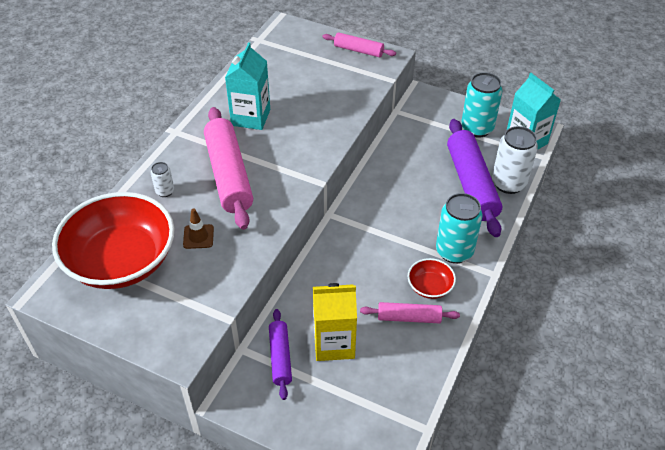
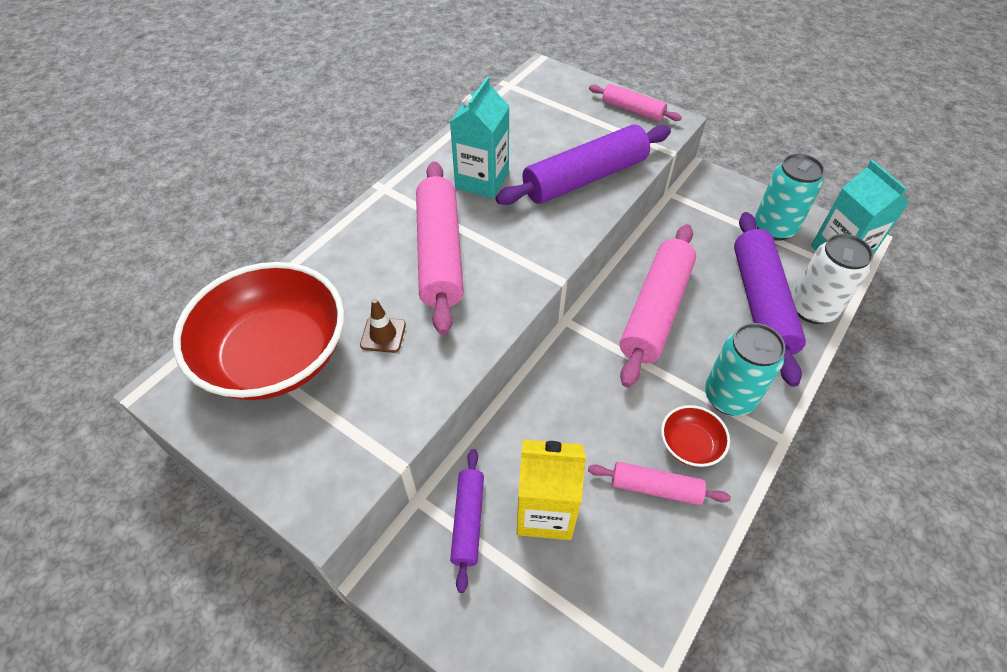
camera: 10 degrees right, 5 degrees up
white can [151,162,174,197] -> none
none -> purple rolling pin [496,124,671,205]
none -> pink rolling pin [620,224,696,388]

